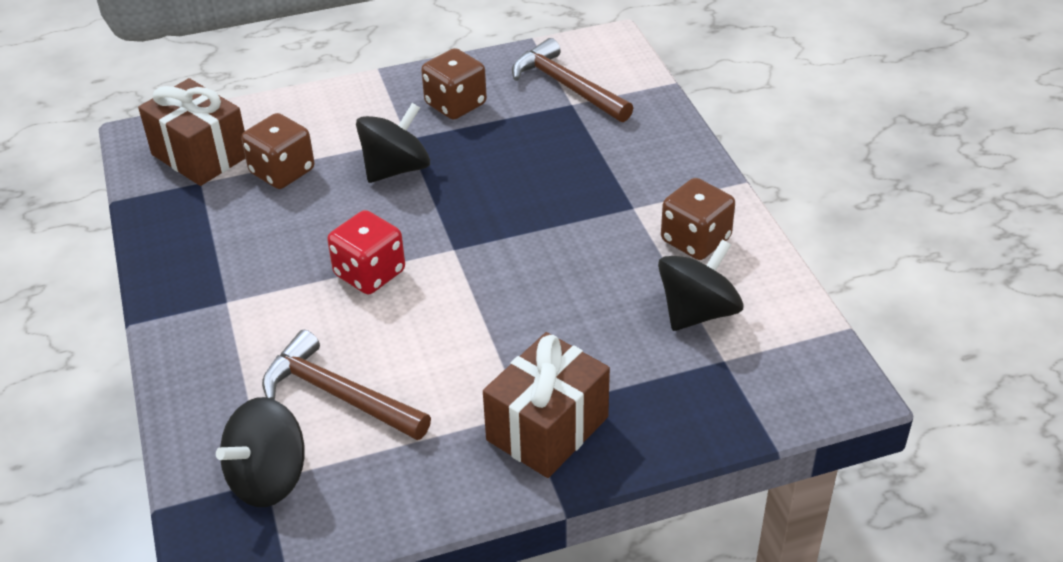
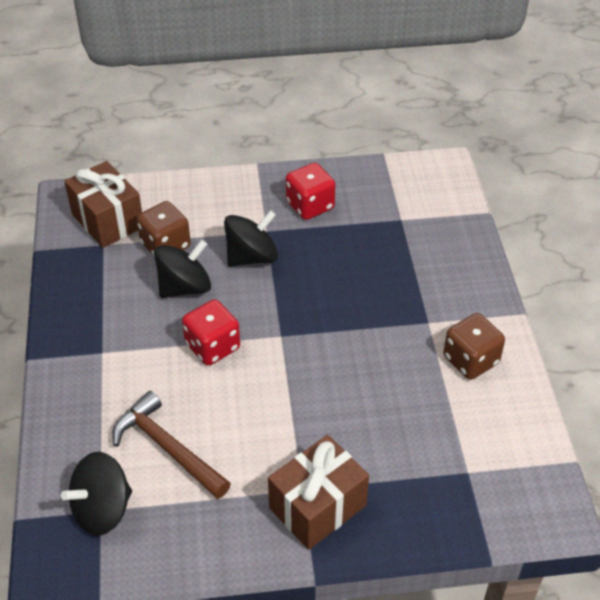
camera: 10 degrees right, 5 degrees up
brown dice [421,48,487,120] -> red dice [286,163,335,220]
brown hammer [512,38,633,122] -> none
black spinning top [658,239,743,331] -> black spinning top moved to [154,240,211,298]

